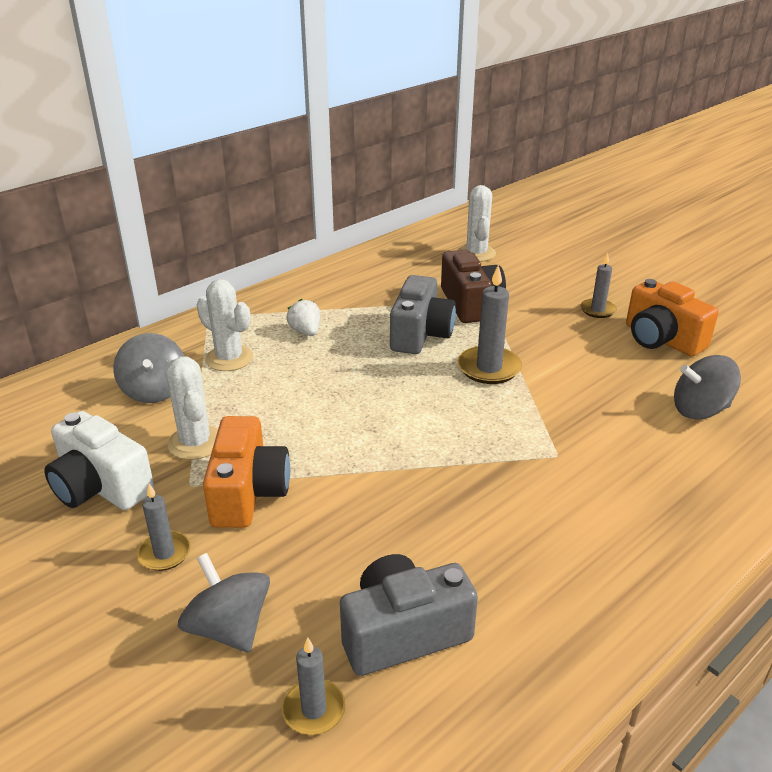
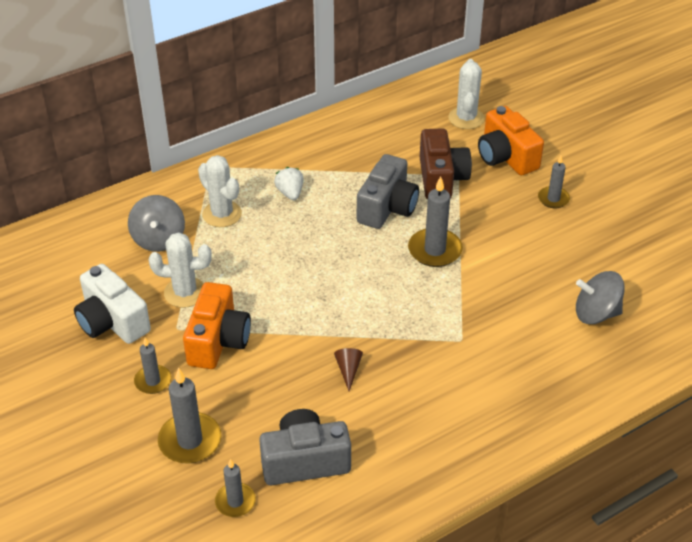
camera: 10 degrees right, 10 degrees up
white cactus [166,357,218,460] -> white cactus turned 75 degrees counterclockwise [149,232,212,308]
grey spinning top [178,553,270,653] -> grey candle [158,368,221,464]
orange camera [626,279,719,356] -> orange camera moved to [478,106,544,176]
none -> brown cone [334,348,363,391]

